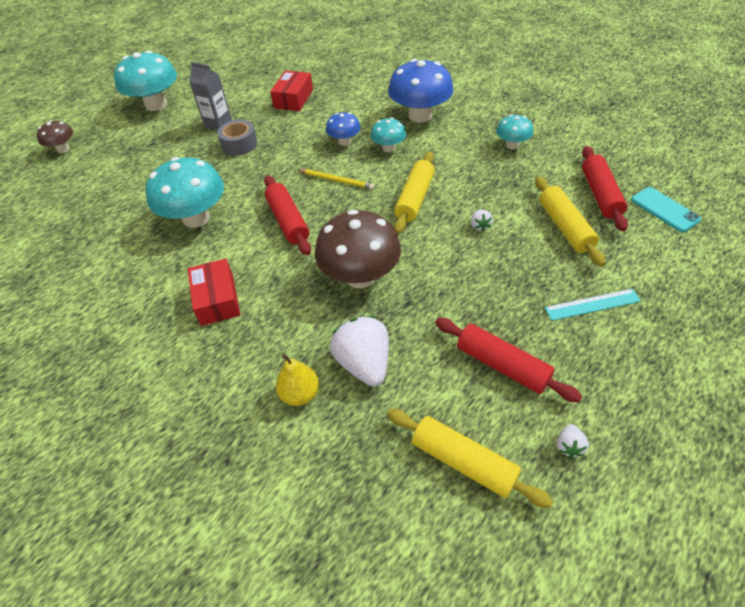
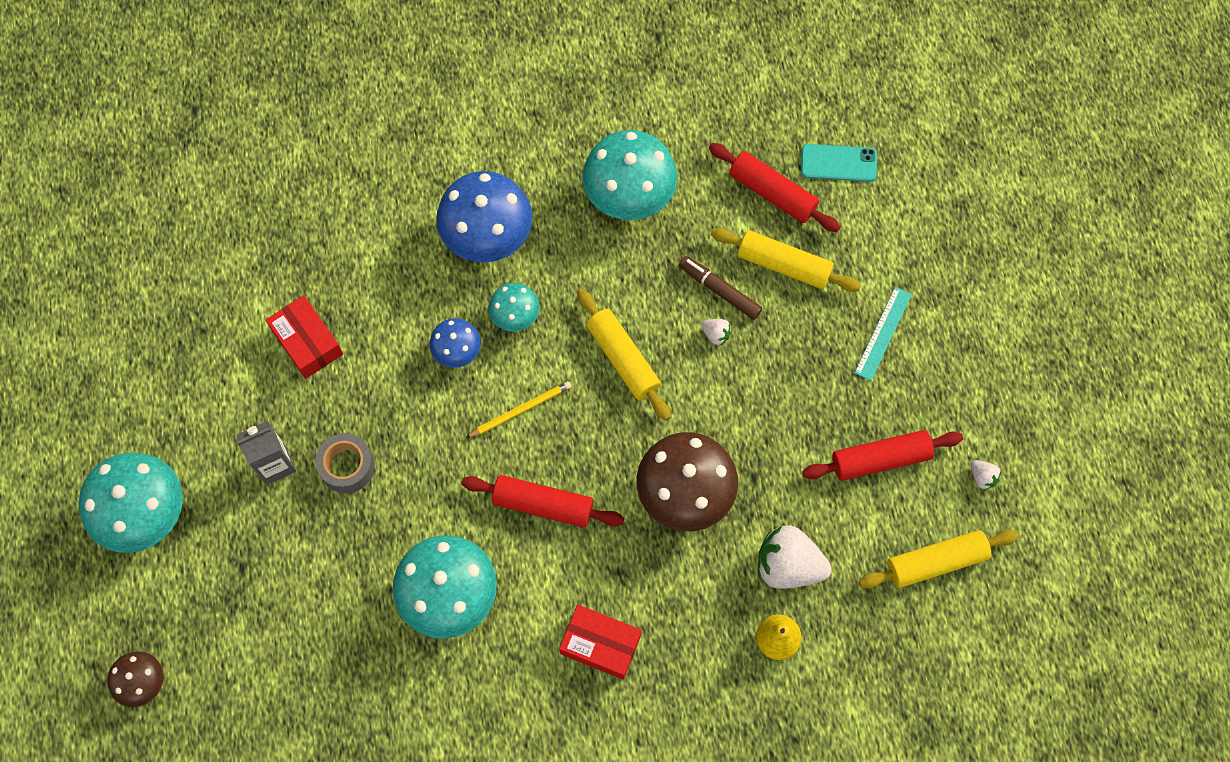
camera: 55 degrees left, 20 degrees up
turquoise mushroom [496,114,533,149] -> turquoise mushroom [583,130,678,220], size x1.89
none -> brown marker [679,256,762,320]

